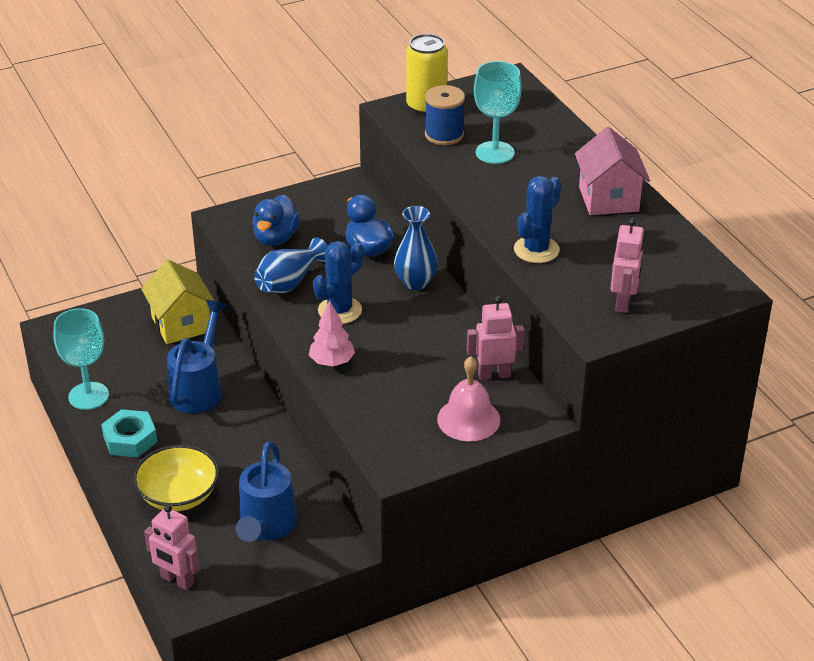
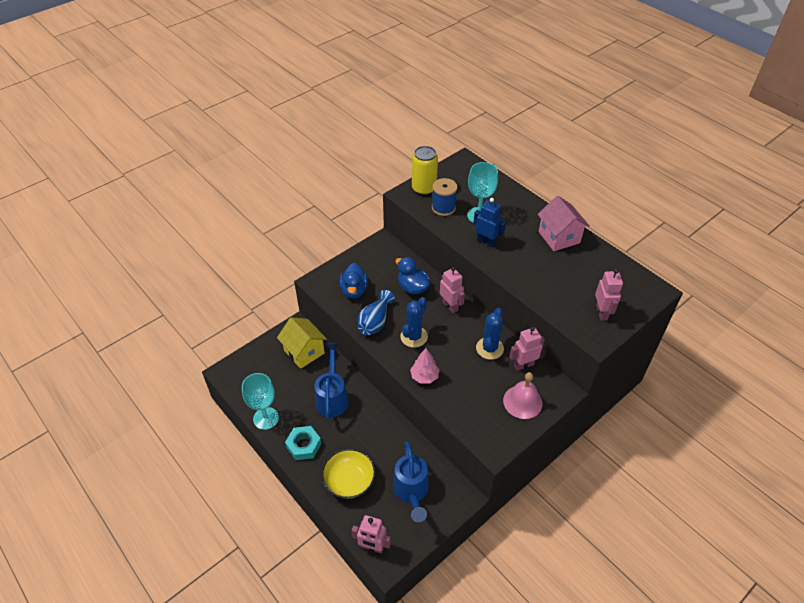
camera: 15 degrees left, 10 degrees up
blue vase [394,206,438,290] -> pink robot [440,267,465,313]
blue cactus [514,176,561,263] -> blue cactus moved to [476,308,504,360]
none -> blue robot [473,198,506,248]

